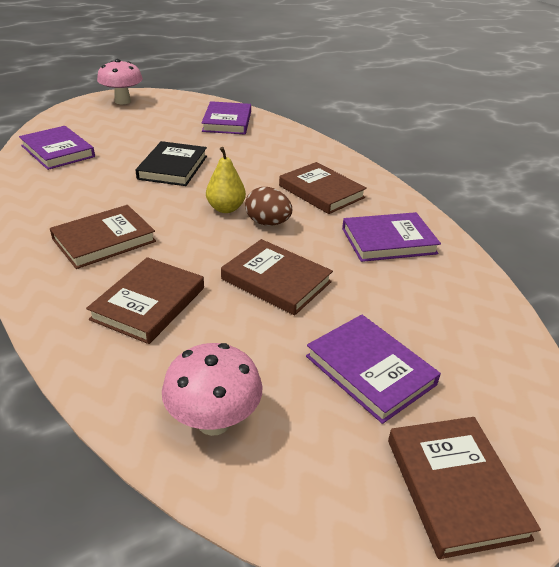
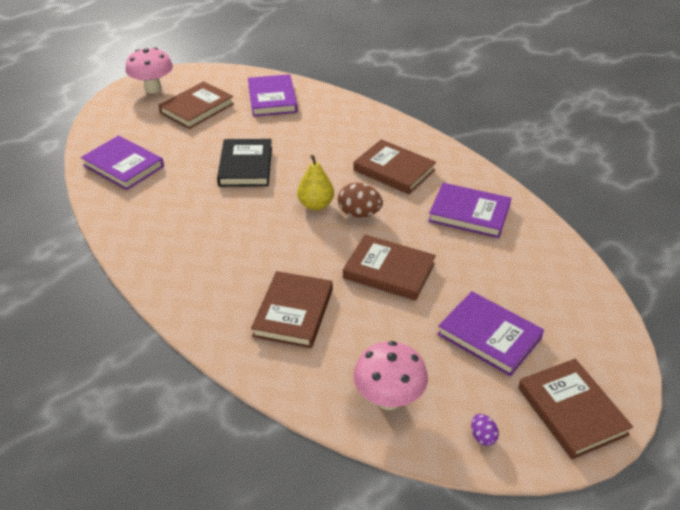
camera: 10 degrees left, 5 degrees up
brown book [50,205,156,269] -> brown book moved to [159,81,234,129]
purple book [342,212,441,262] -> purple book turned 45 degrees clockwise [428,183,511,238]
none -> purple egg [471,414,499,446]

